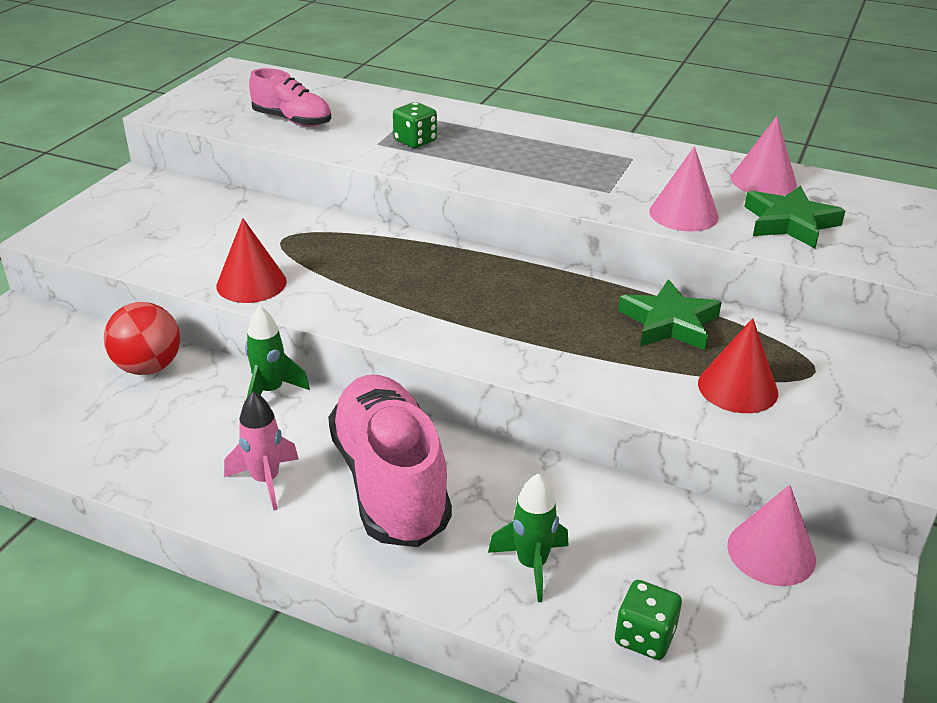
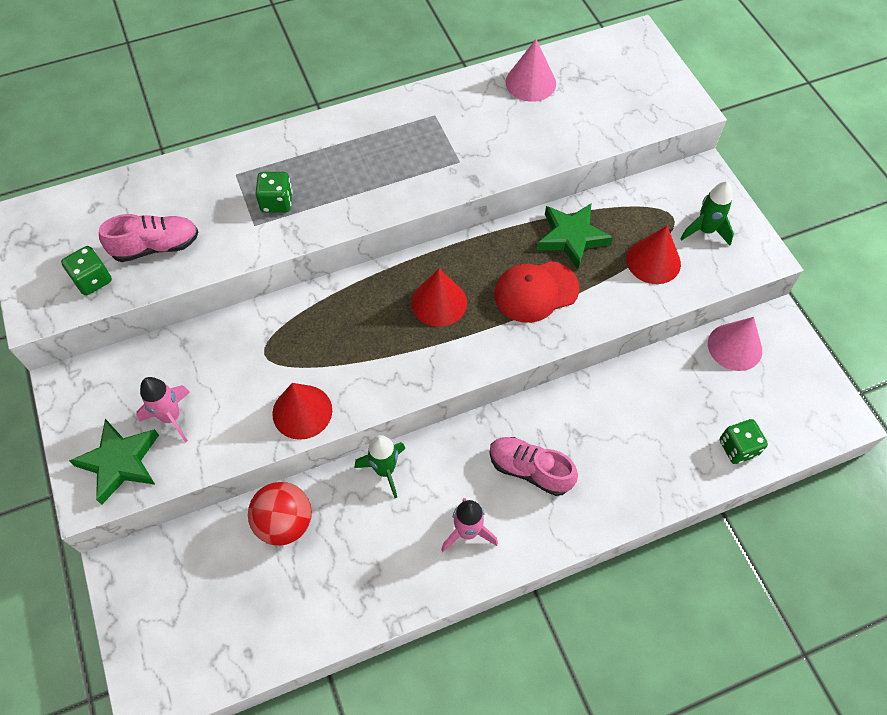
camera: 45 degrees left, 25 degrees up
pink shoe [328,375,452,547] -> pink shoe [489,437,578,496], size x0.56
green rocket [488,473,569,602] -> green rocket moved to [680,181,734,246]
pink cone [649,146,719,231] -> none
green star [744,185,845,248] -> green star moved to [69,419,159,505]
none -> green dice [61,246,112,295]
none -> pink rocket [136,377,190,442]
none -> red cone [412,269,467,327]
none -> red cap [494,261,580,323]

